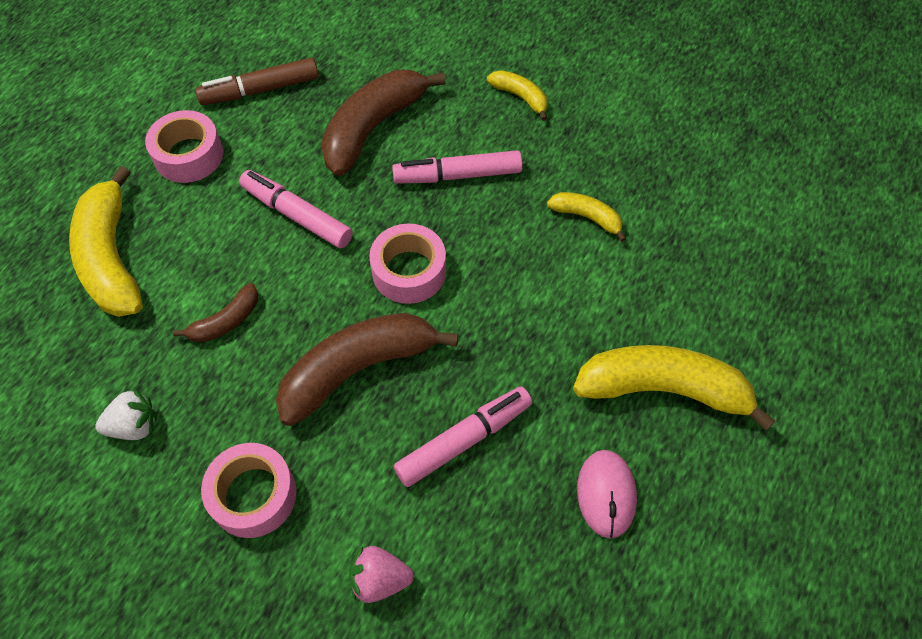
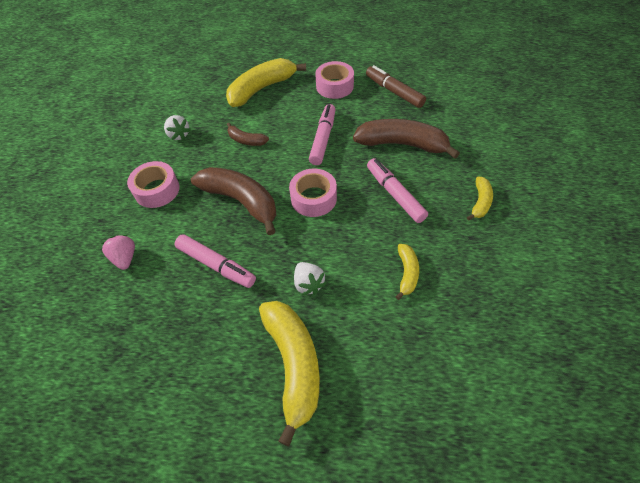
camera: 70 degrees right, 5 degrees down
pink mouse [577,450,637,538] -> none
none -> white strawberry [294,262,326,296]

